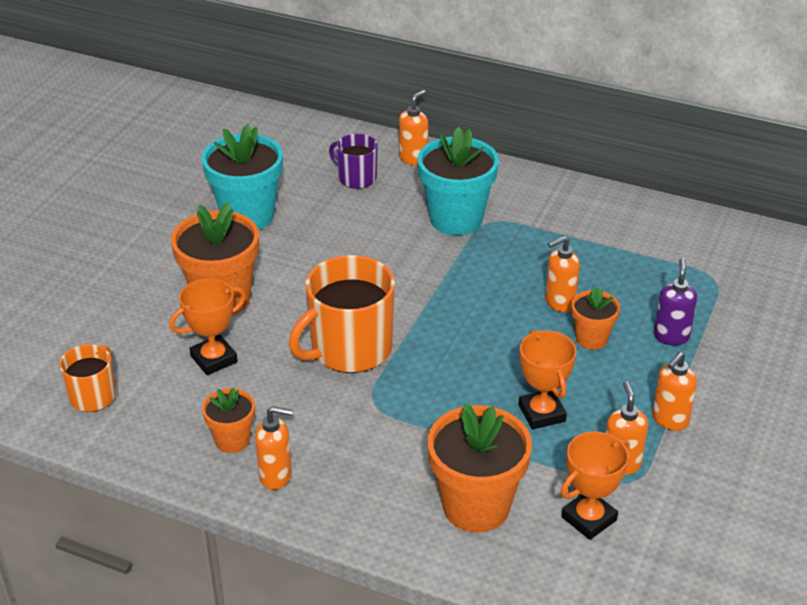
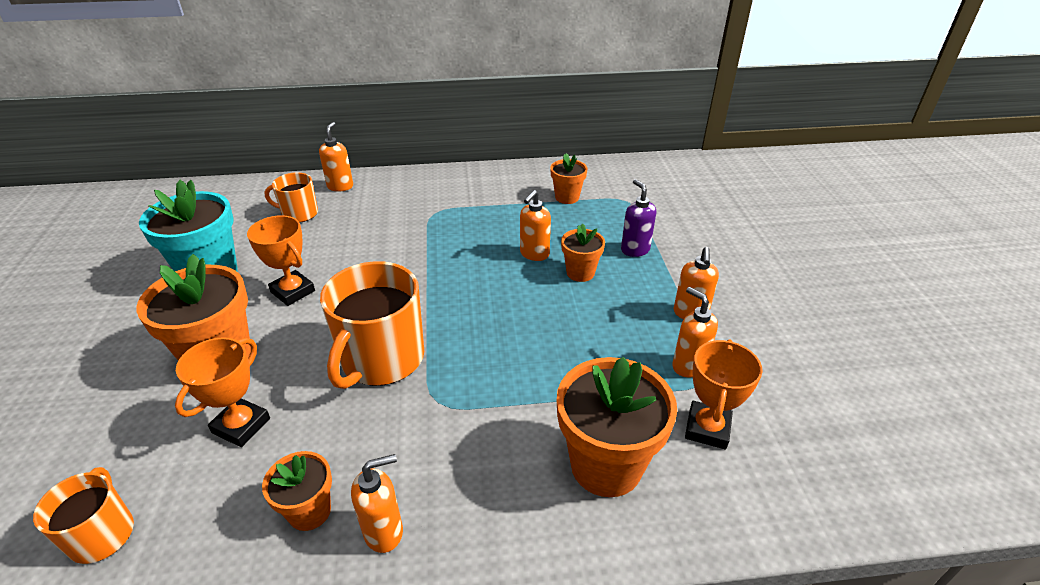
camera: 30 degrees left, 0 degrees up
purple mug [329,134,378,189] -> orange mug [265,173,318,223]
turquoise flower pot [417,127,499,235] -> none
orange trophy [519,330,577,429] -> orange trophy moved to [247,215,315,306]
none -> orange flower pot [550,153,587,204]

